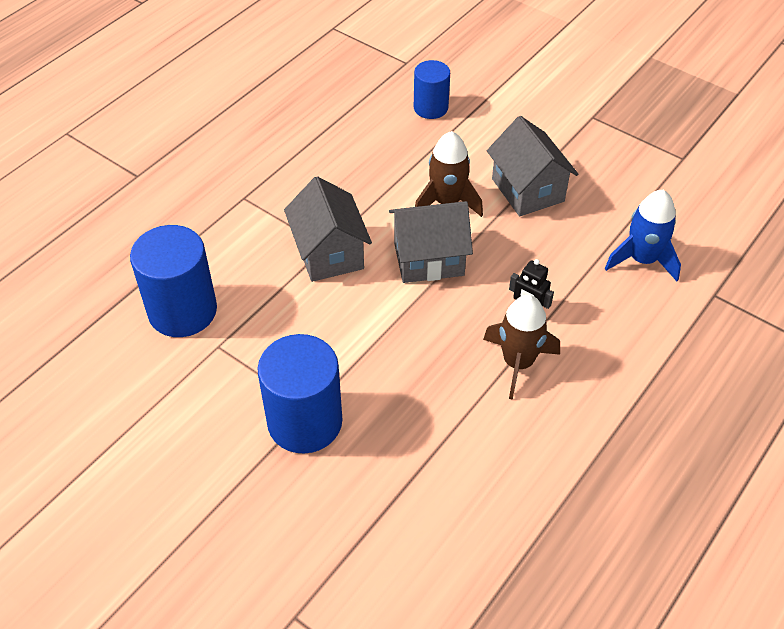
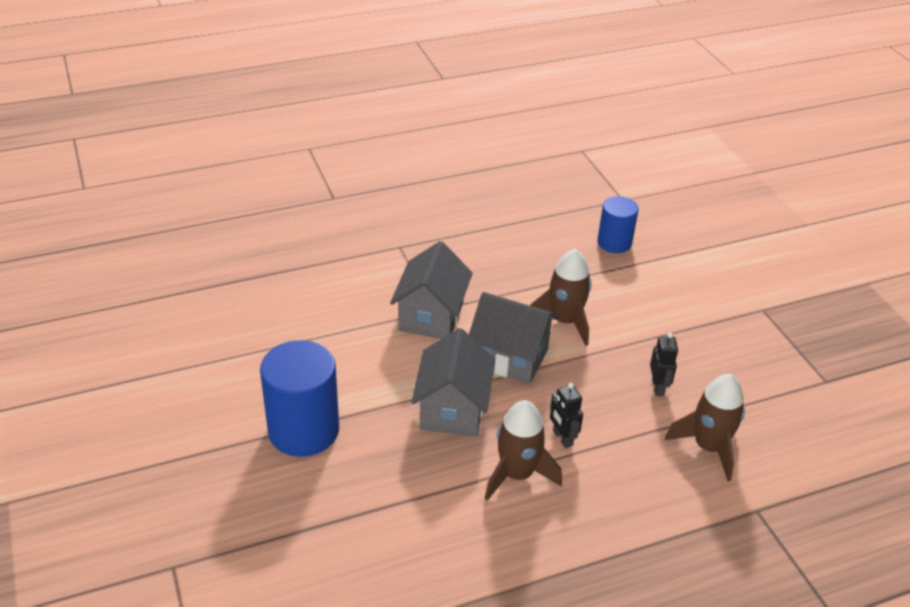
camera: 30 degrees right, 10 degrees down
blue cylinder [130,225,217,337] -> none
grey house [487,116,578,216] -> grey house moved to [411,328,495,437]
blue rocket [605,190,681,281] -> brown rocket [665,374,745,481]
none -> black robot [650,333,678,396]

